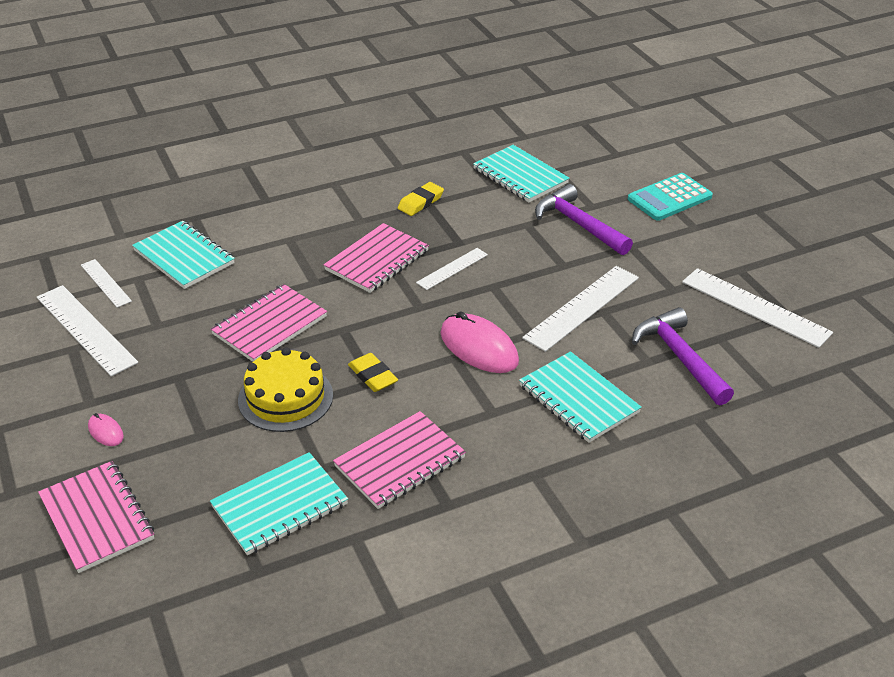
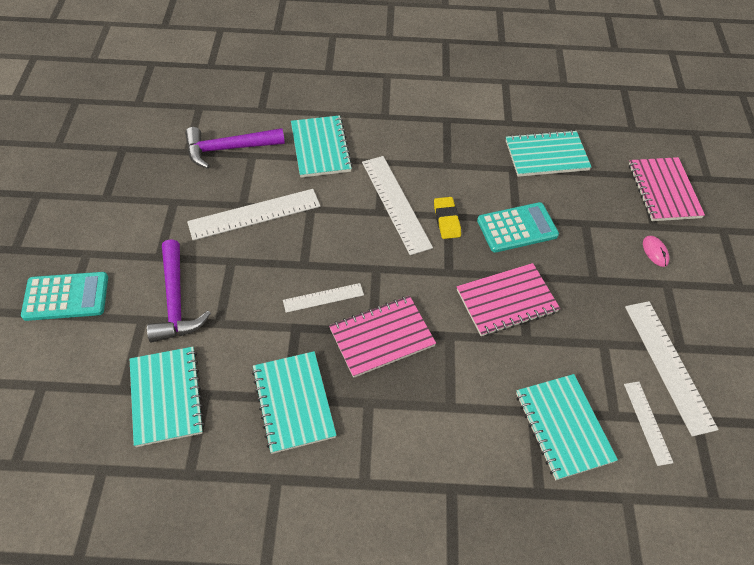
camera: 155 degrees left, 15 degrees up
yellow cake [238,347,333,432] -> turquoise calculator [477,202,559,253]
pink notebook [333,411,466,509] -> none
yellow eraser [398,182,444,216] -> turquoise notebook [252,351,337,454]
pink mouse [440,312,519,373] -> none
purple hammer [632,307,734,405] -> purple hammer turned 75 degrees clockwise [185,127,285,169]
white ruler [682,268,833,348] -> white ruler moved to [362,156,433,255]

